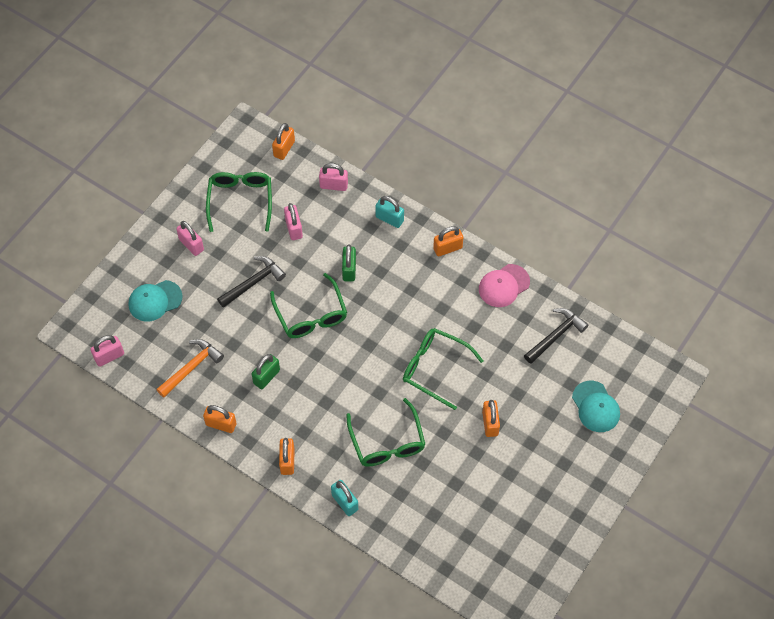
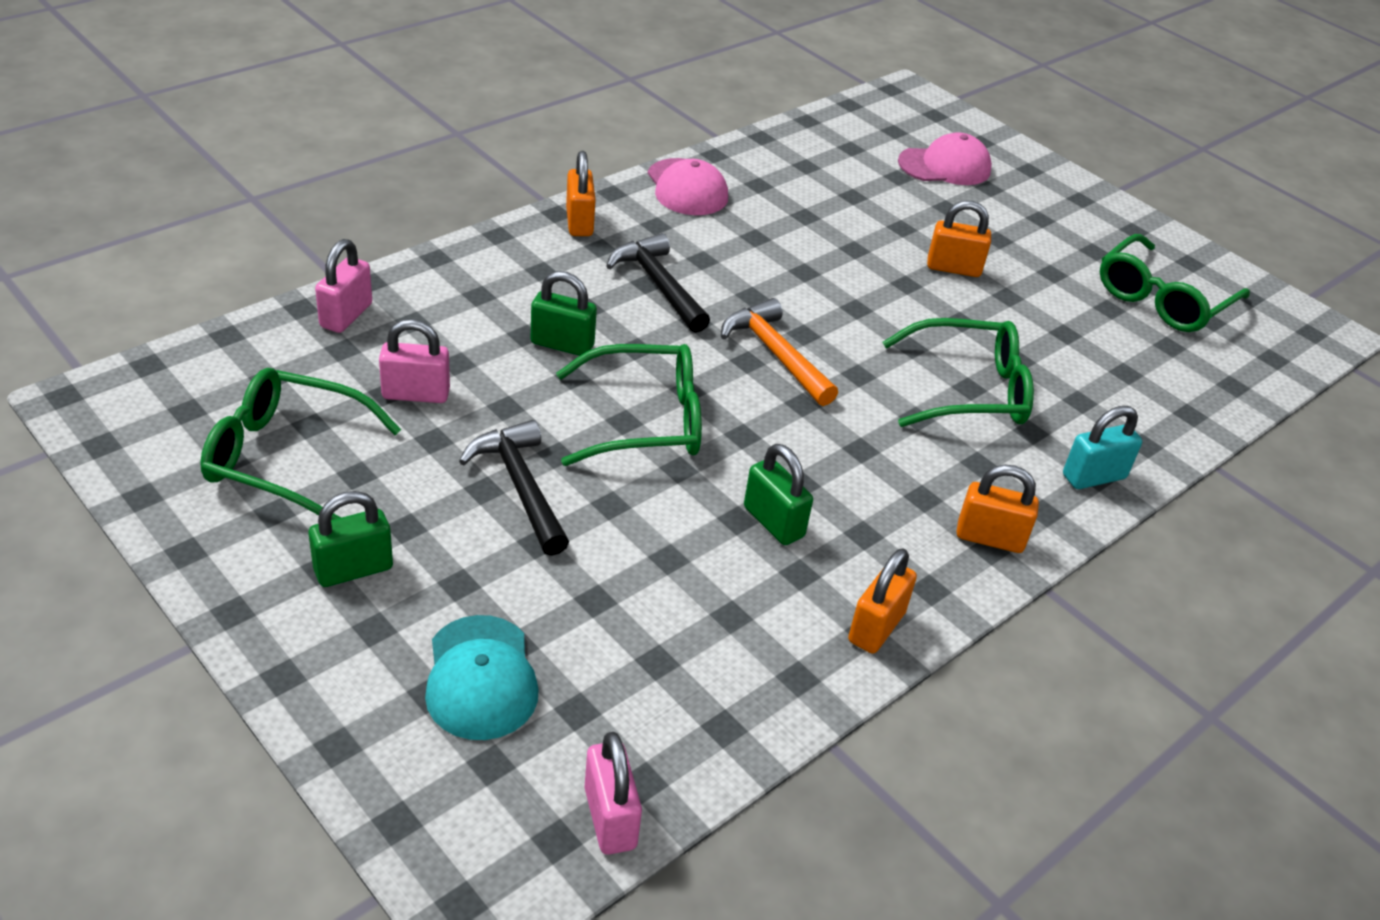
camera: 80 degrees left, 20 degrees down
orange hammer [156,339,224,397] -> orange hammer moved to [721,298,838,406]
pink padlock [176,221,204,256] -> green padlock [309,491,393,587]
orange padlock [272,123,295,160] -> none
turquoise padlock [375,196,404,228] -> none
green glasses [403,328,483,410] -> green glasses moved to [1100,234,1250,332]
black hammer [524,308,588,364] -> black hammer moved to [606,233,710,333]
turquoise cap [572,381,620,432] -> pink cap [898,132,992,185]

